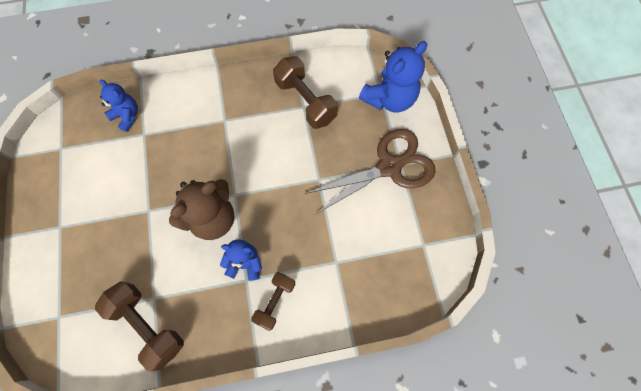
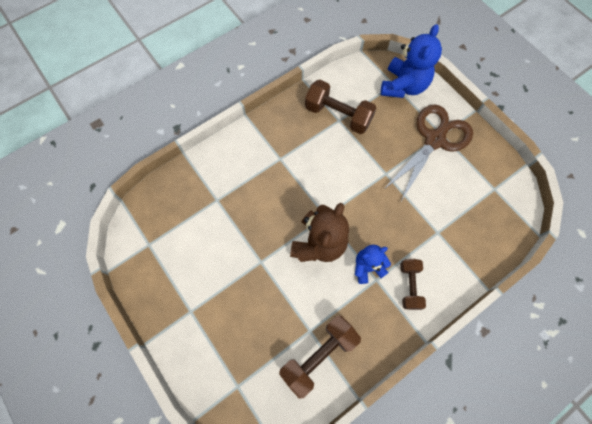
camera: 25 degrees left, 0 degrees up
brown dumbbell [95,281,184,371] -> brown dumbbell turned 60 degrees counterclockwise [279,315,361,399]
blue teddy bear [100,80,138,132] -> none

